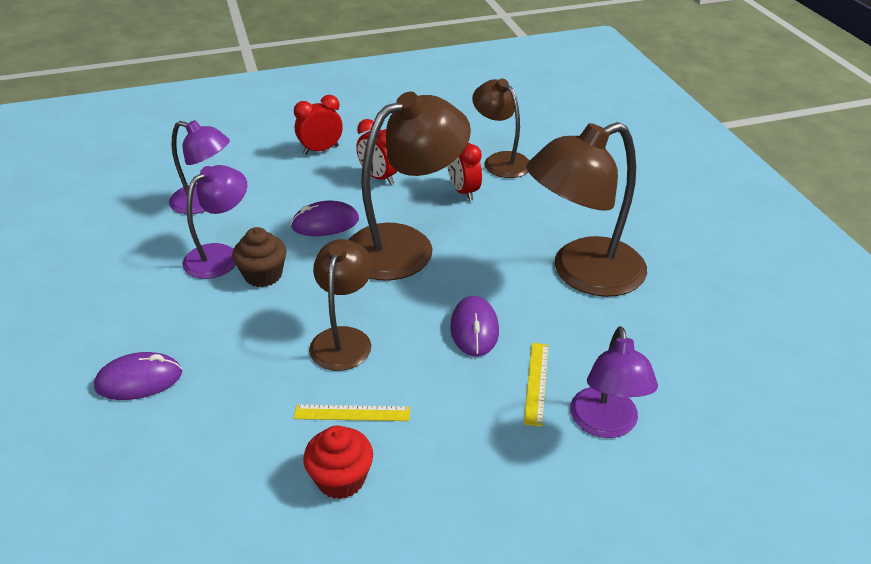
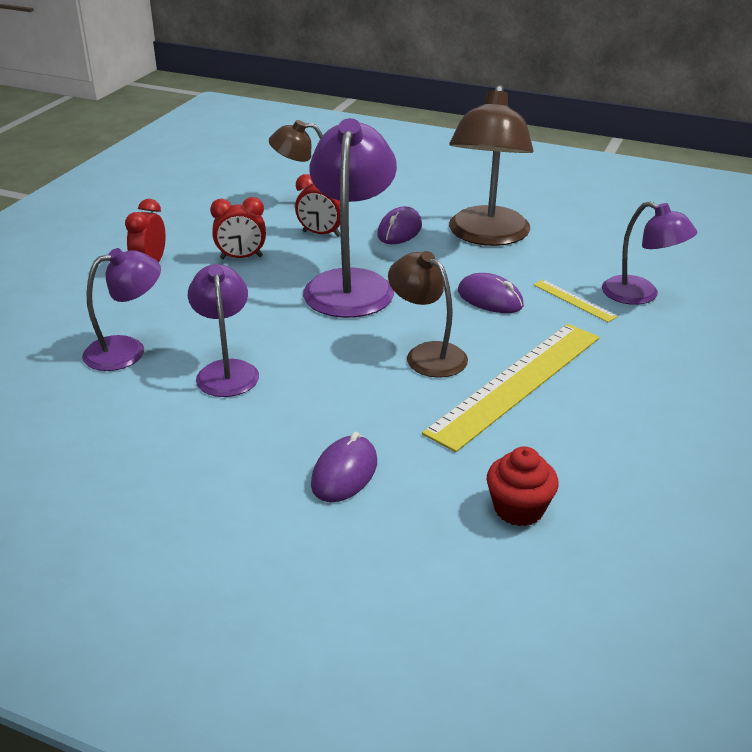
camera: 50 degrees left, 5 degrees down
brown cupcake [232,227,287,287] -> none
purple mouse [291,201,359,236] -> purple mouse moved to [378,206,422,244]
yellow ruler [294,405,410,421] -> yellow ruler [422,324,599,452], size x2.32
red cupcake [303,425,373,499] -> red cupcake moved to [487,446,559,526]
brown lamp [348,92,471,281] -> purple lamp [303,118,397,318]

